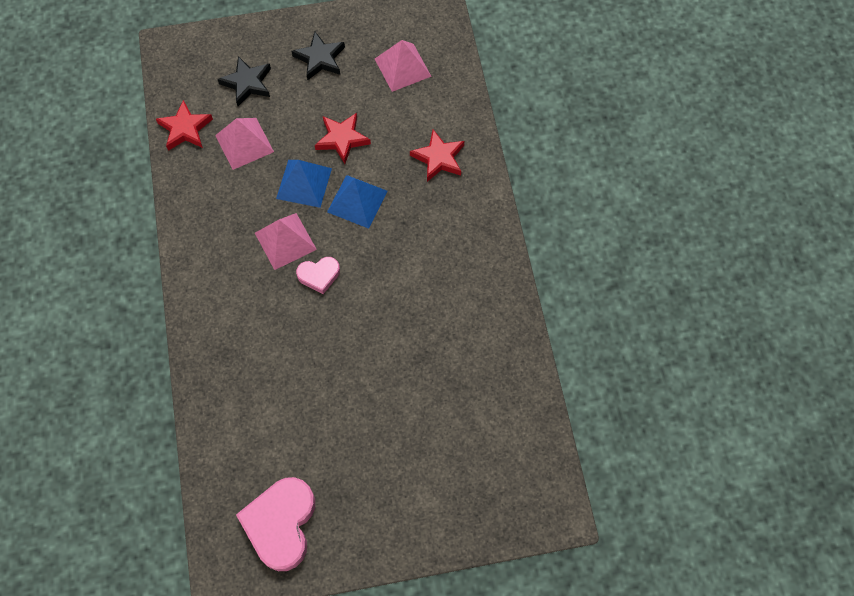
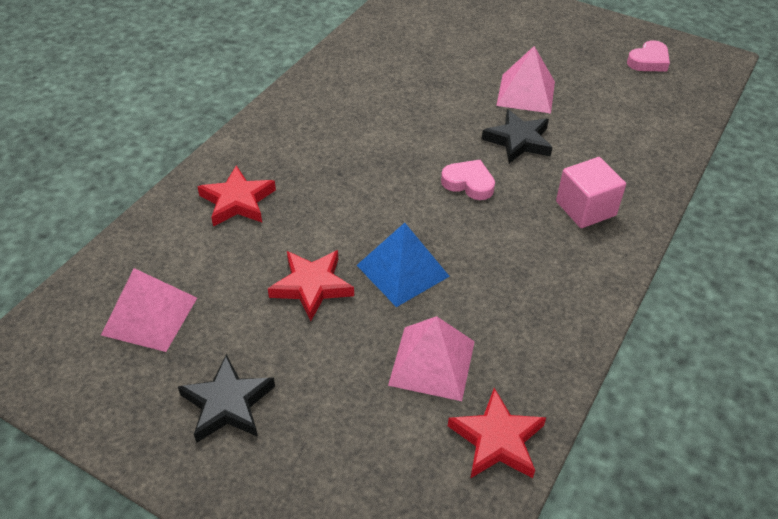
camera: 140 degrees left, 20 degrees down
black star [218,56,271,106] -> black star moved to [482,109,553,163]
pink heart [236,477,315,571] -> pink heart [627,40,670,71], size x0.53
pink pyramid [255,213,317,270] -> pink pyramid moved to [496,46,555,113]
blue pyramid [327,175,388,229] -> none
none -> pink cube [556,157,626,228]

